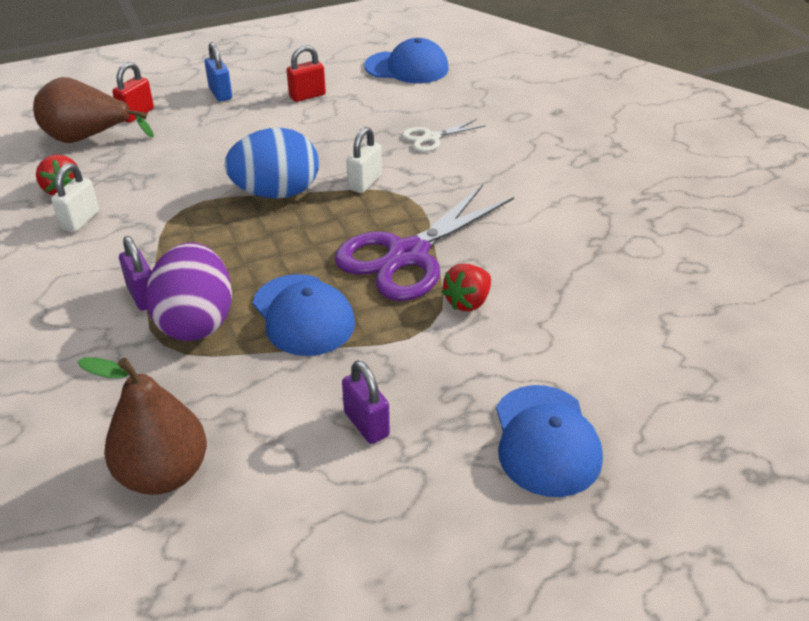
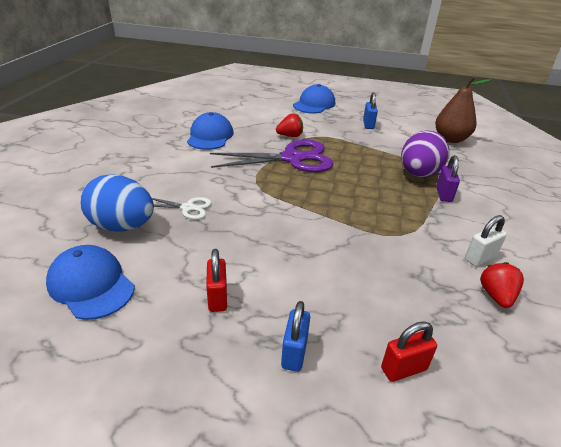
camera: 145 degrees left, 5 degrees down
brown pear [33,77,154,143] -> none
blue egg [224,128,319,199] -> blue egg moved to [80,174,154,232]
blue cap [253,274,355,356] -> blue cap moved to [187,112,233,150]
red padlock [287,45,326,102] -> red padlock turned 75 degrees clockwise [206,249,227,312]
purple padlock [342,360,390,444] -> blue padlock [363,92,378,129]
white padlock [346,127,382,193] -> none

